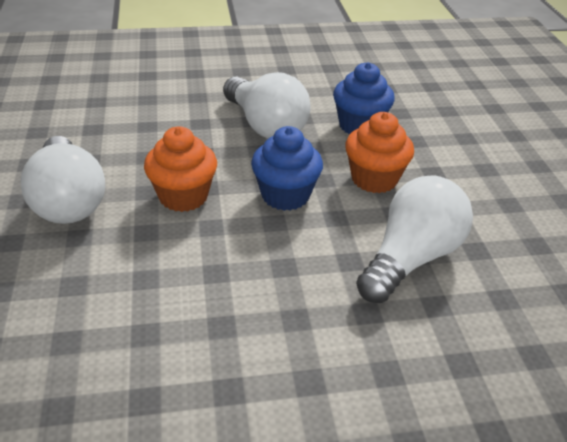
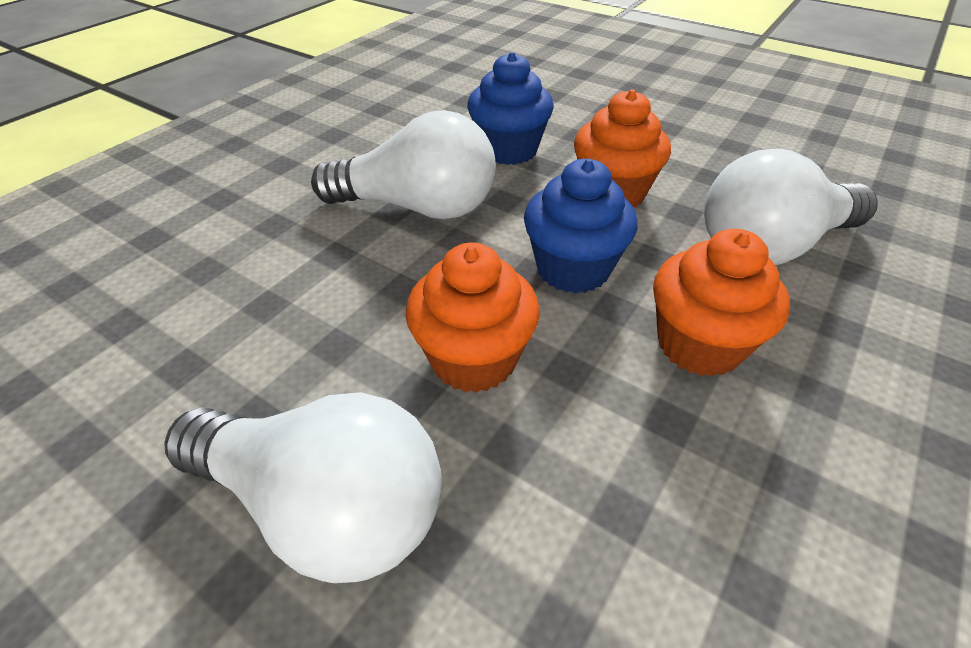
camera: 45 degrees left, 5 degrees up
white light bulb [356,176,473,303] -> white light bulb turned 105 degrees counterclockwise [704,149,878,265]
none -> orange cupcake [653,229,790,377]

